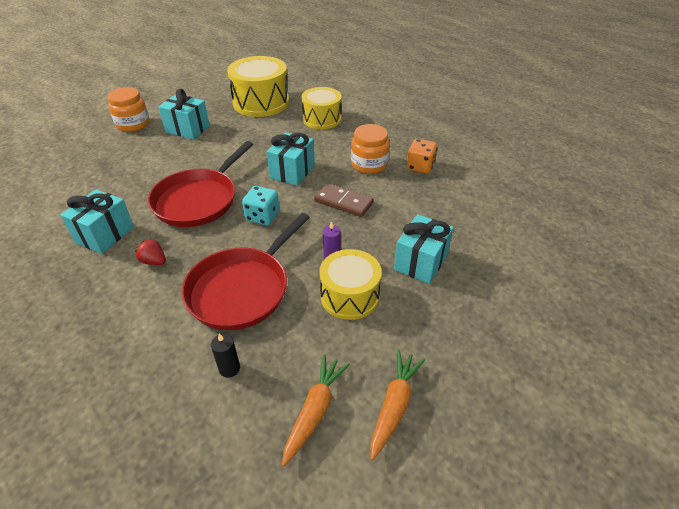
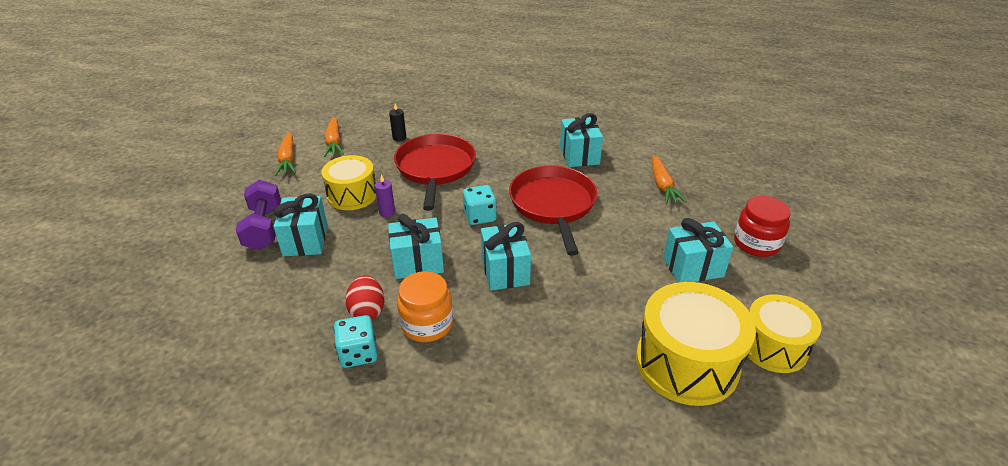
camera: 145 degrees right, 5 degrees down
orange jar [107,87,150,132] -> red jar [734,196,791,257]
red strawberry [135,238,166,265] -> none
yellow drum [301,87,342,129] -> yellow drum moved to [748,294,821,373]
brown domino [314,183,374,217] -> turquoise gift [388,214,444,279]
orange dice [407,139,437,174] -> turquoise dice [334,315,378,368]
none -> purple dumbbell [236,180,281,250]
none -> red egg [345,275,385,320]
none -> orange carrot [652,155,687,204]

